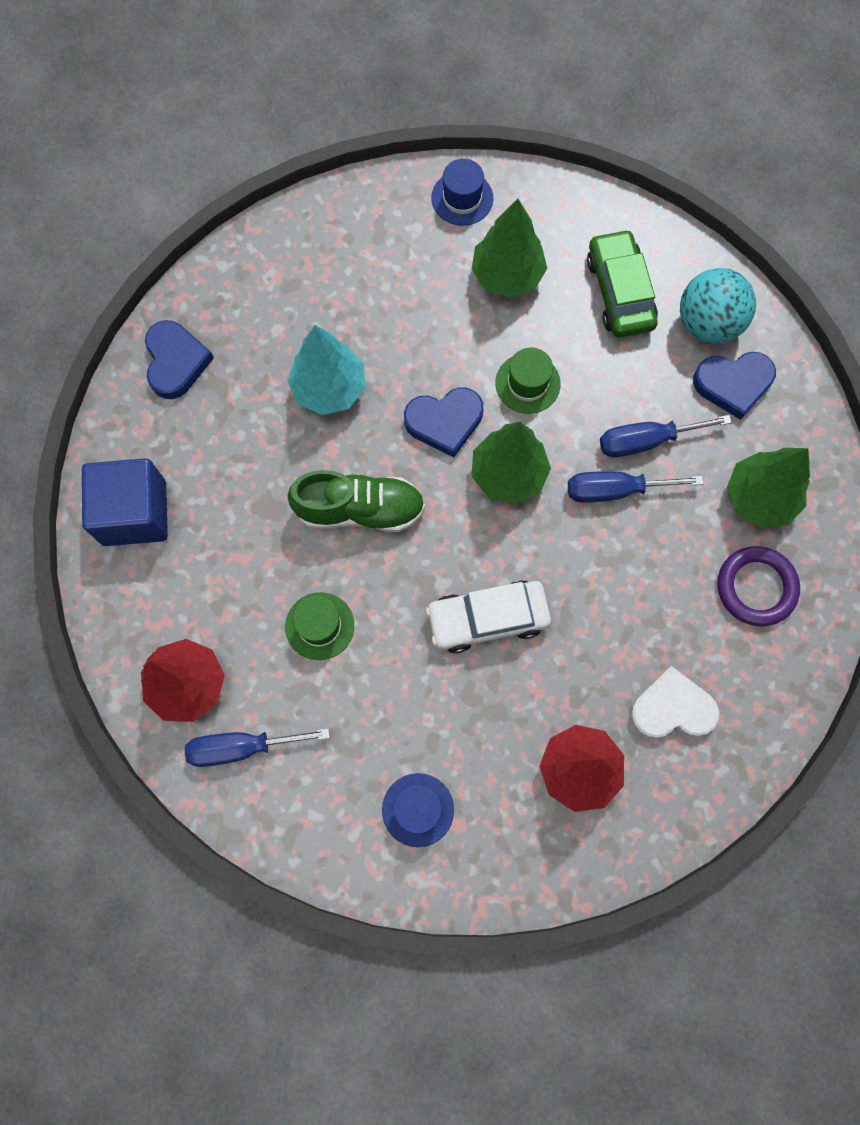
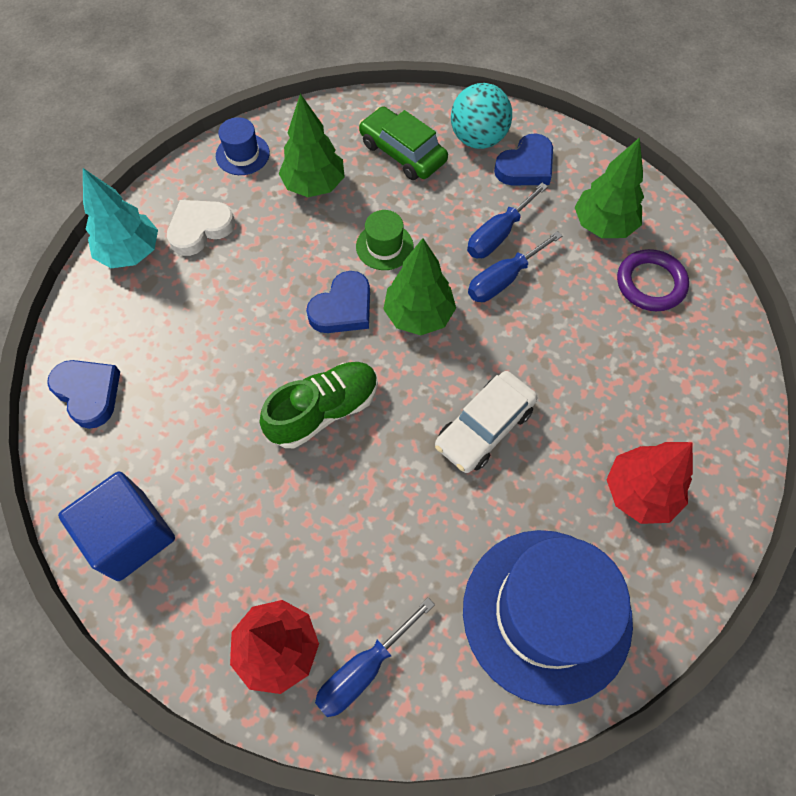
camera: 35 degrees left, 10 degrees down
green hat [285,592,354,660] -> none
turquoise tree [288,325,365,415] -> turquoise tree moved to [83,168,158,268]
blue hat [382,773,454,847] -> blue hat [463,530,633,706], size x2.33
white heart [629,666,719,739] -> white heart moved to [167,200,235,256]

